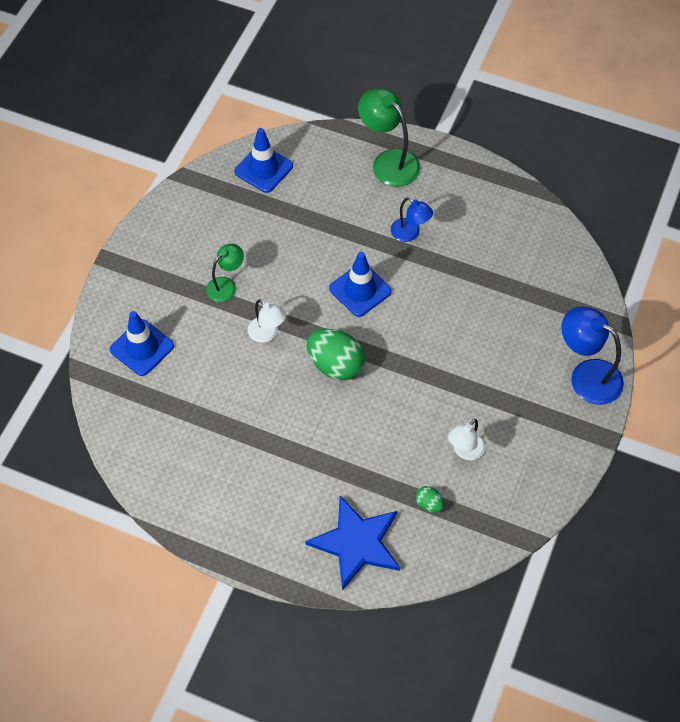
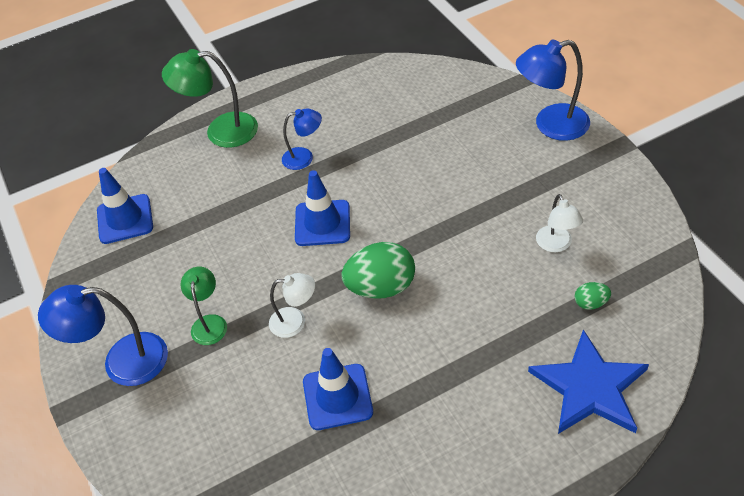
camera: 45 degrees left, 10 degrees down
blue traffic cone [110,311,174,376] -> blue traffic cone moved to [303,348,373,430]
none -> blue lamp [38,285,168,386]

